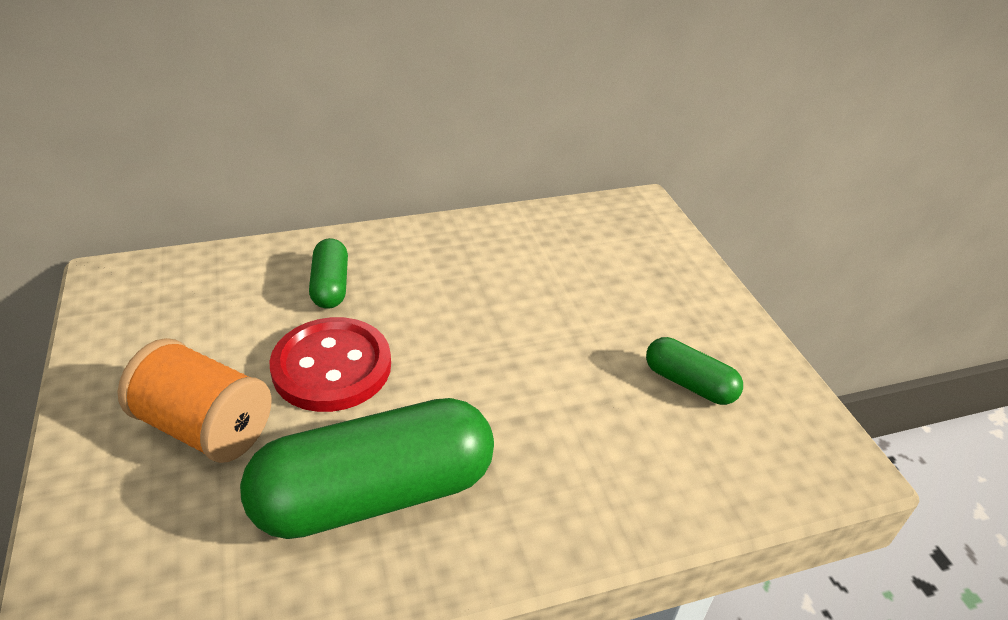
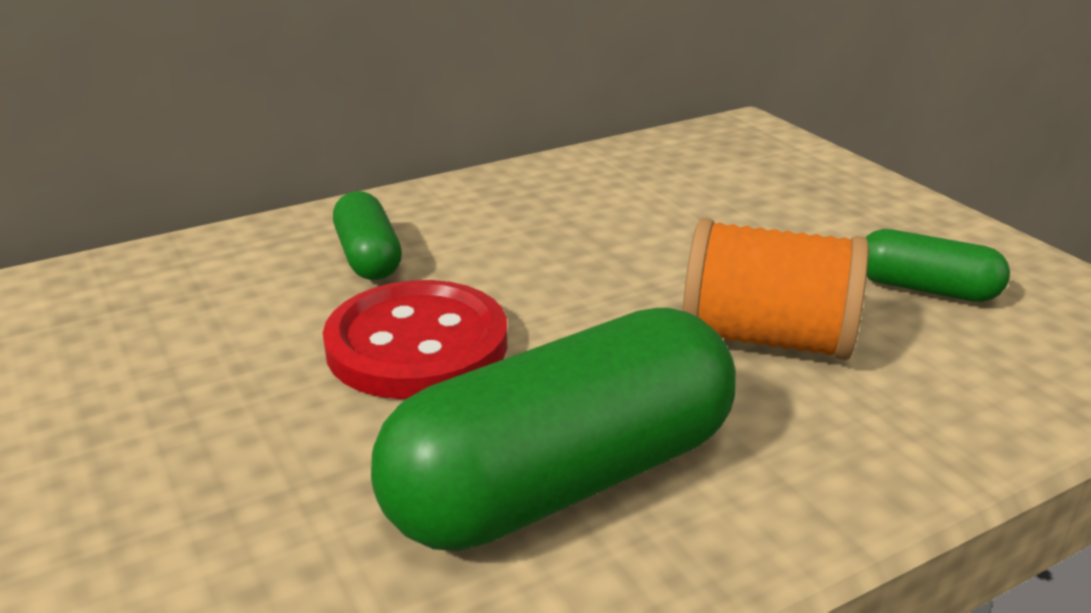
camera: 10 degrees left, 10 degrees down
orange spool [118,338,272,463] -> orange spool moved to [682,218,869,360]

